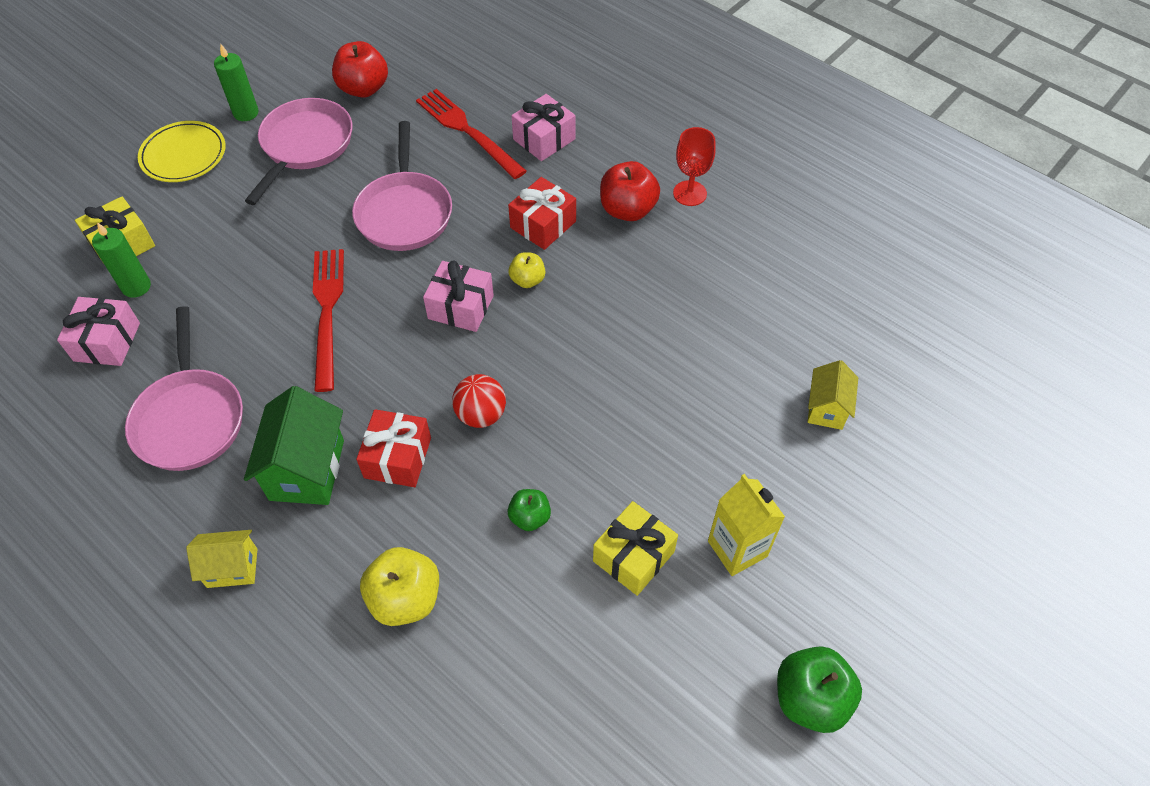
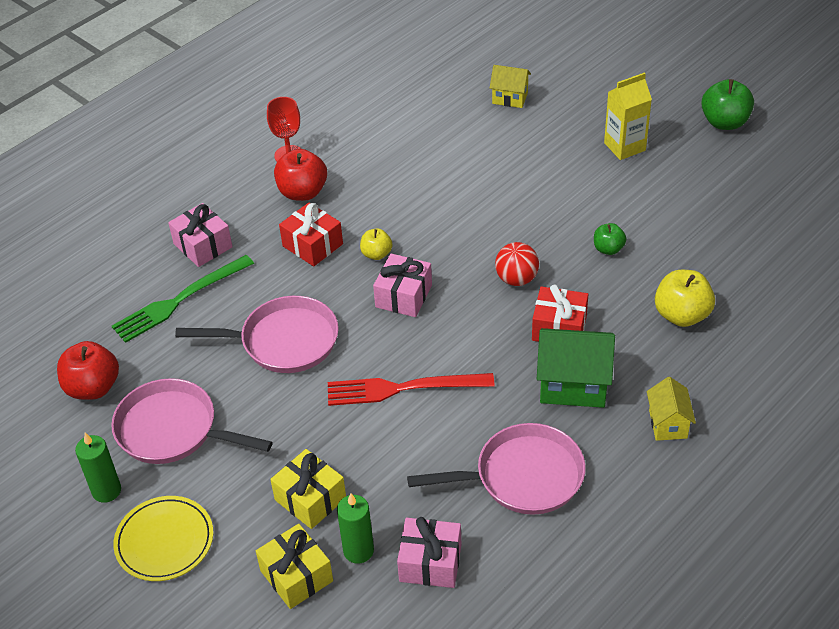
camera: 85 degrees left, 10 degrees down
red fork [416,89,527,179] -> green fork [112,255,254,343]
yellow gift [593,501,678,596] -> yellow gift moved to [270,449,346,529]

